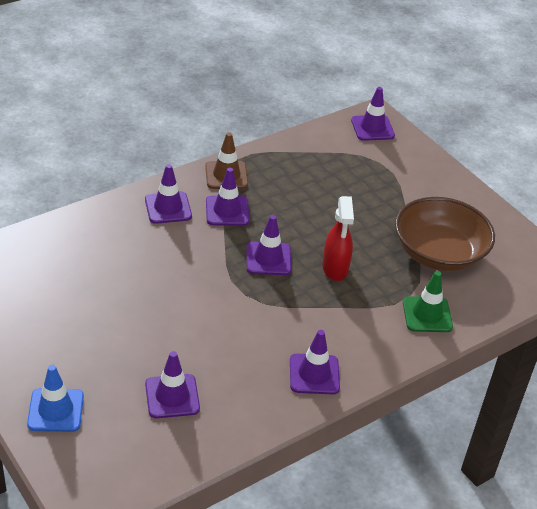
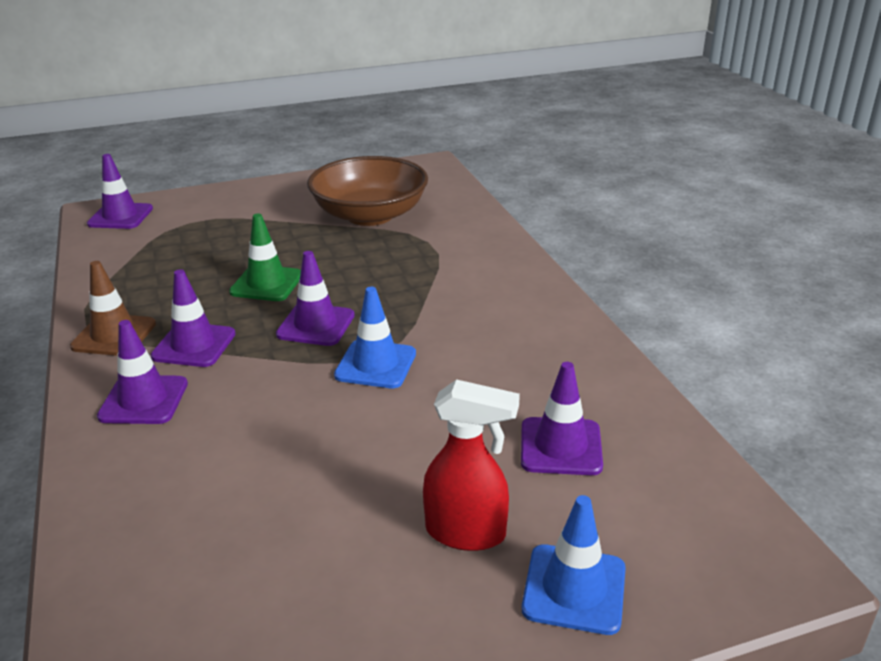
camera: 70 degrees left, 10 degrees down
purple traffic cone [290,330,340,394] -> none
red spray bottle [323,196,354,281] -> red spray bottle moved to [423,379,520,551]
green traffic cone [403,271,453,332] -> green traffic cone moved to [229,214,301,301]
none -> blue traffic cone [334,287,416,388]

